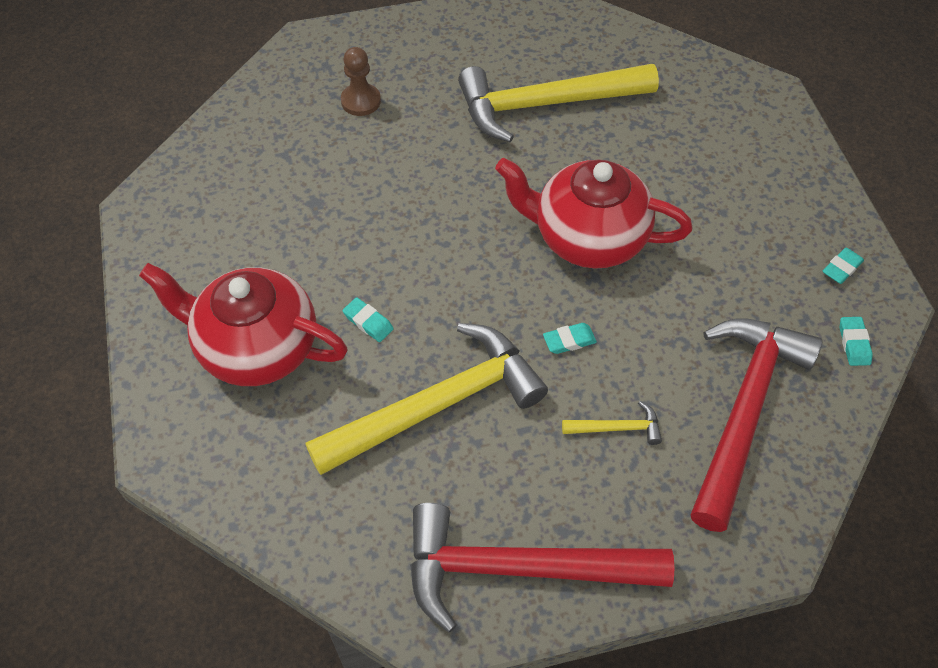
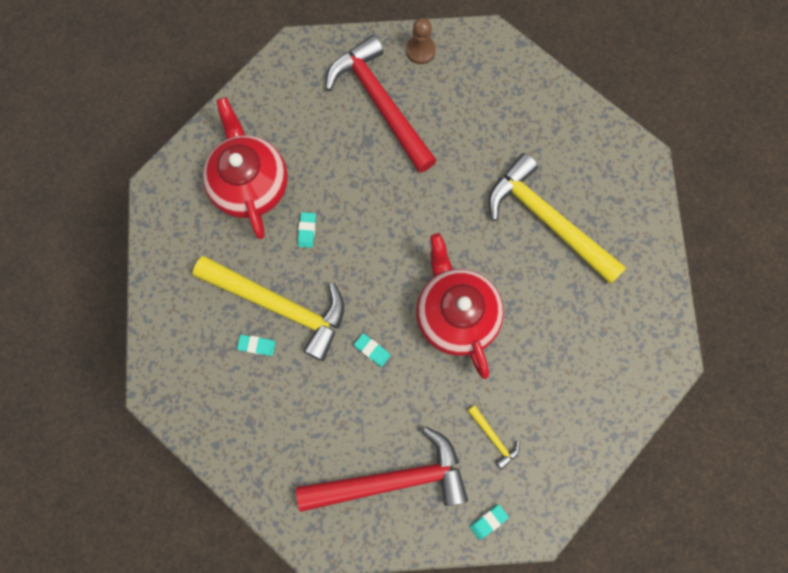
camera: 55 degrees right, 20 degrees up
brown pawn [341,47,381,116] -> brown pawn moved to [406,18,436,64]
red hammer [410,503,675,633] -> red hammer moved to [326,35,437,173]
yellow hammer [562,401,662,445] -> yellow hammer moved to [468,405,520,470]
turquoise eraser [822,247,864,284] -> turquoise eraser moved to [237,335,276,356]

